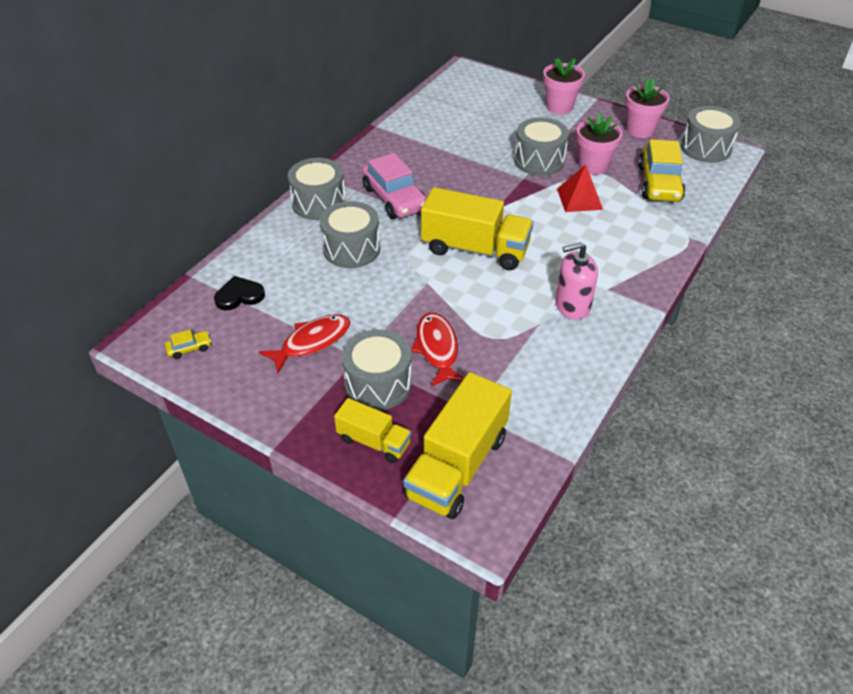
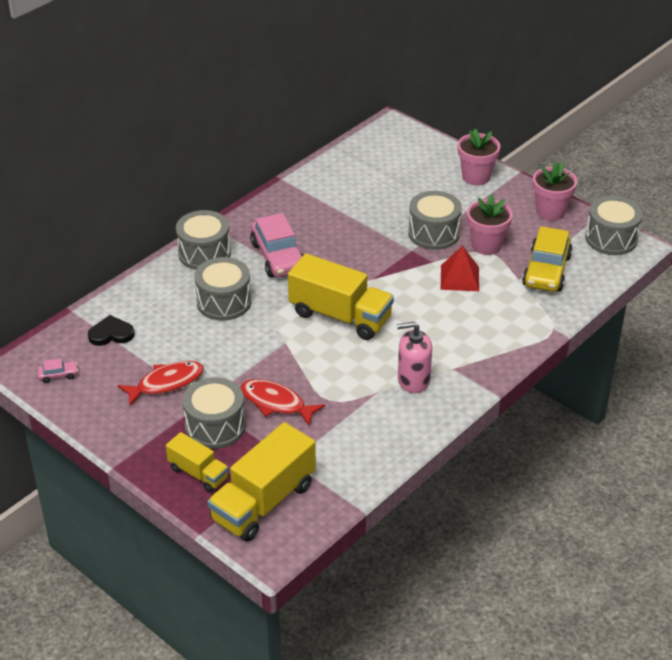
camera: 10 degrees right, 5 degrees down
yellow car [165,330,212,359] -> pink car [37,359,78,383]
red fish [411,312,464,387] -> red fish turned 60 degrees counterclockwise [240,379,325,426]

